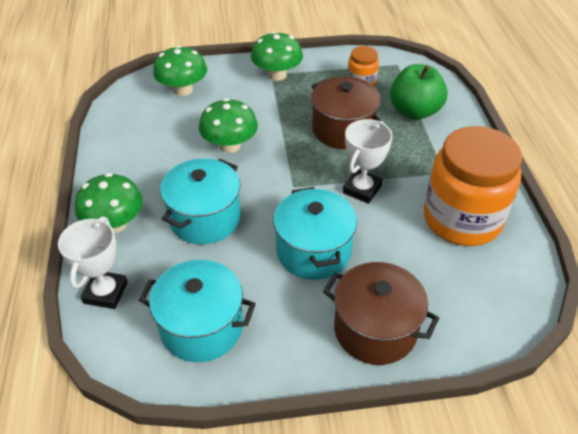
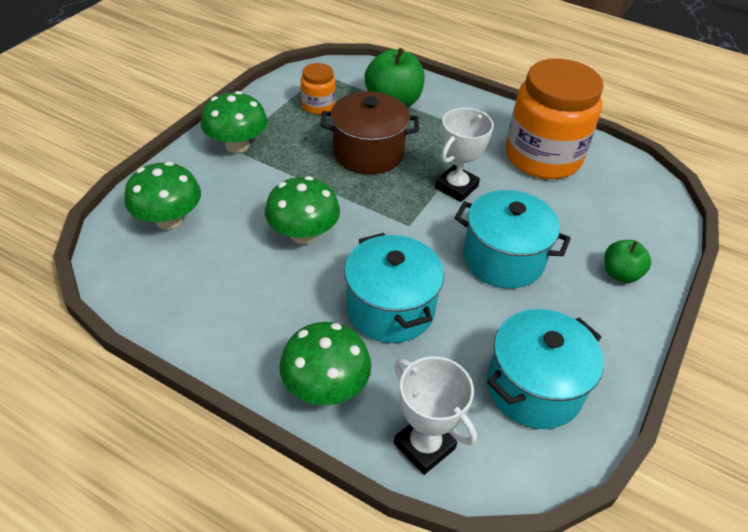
camera: 55 degrees left, 0 degrees up
brown pot [323,262,439,365] -> green apple [604,240,651,283]
white trophy [343,119,393,204] -> white trophy turned 60 degrees clockwise [435,108,494,202]

